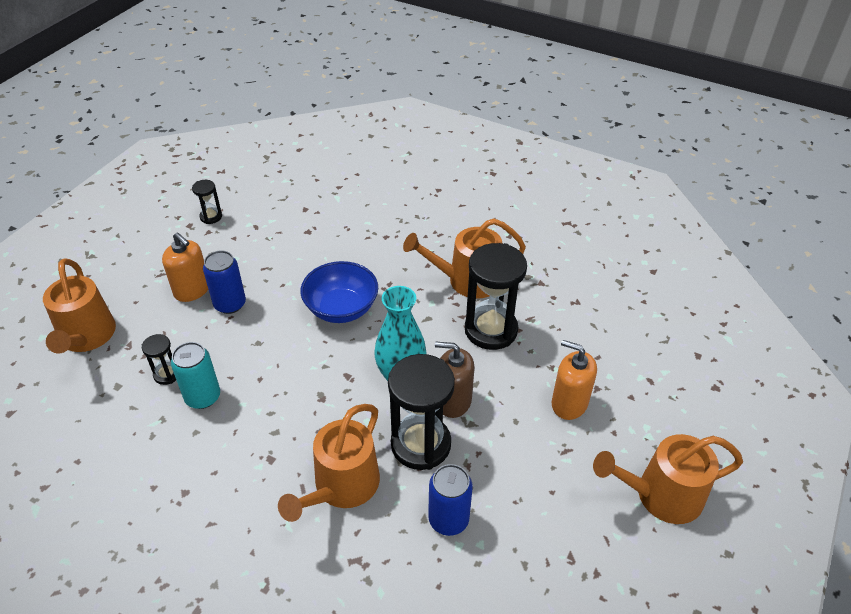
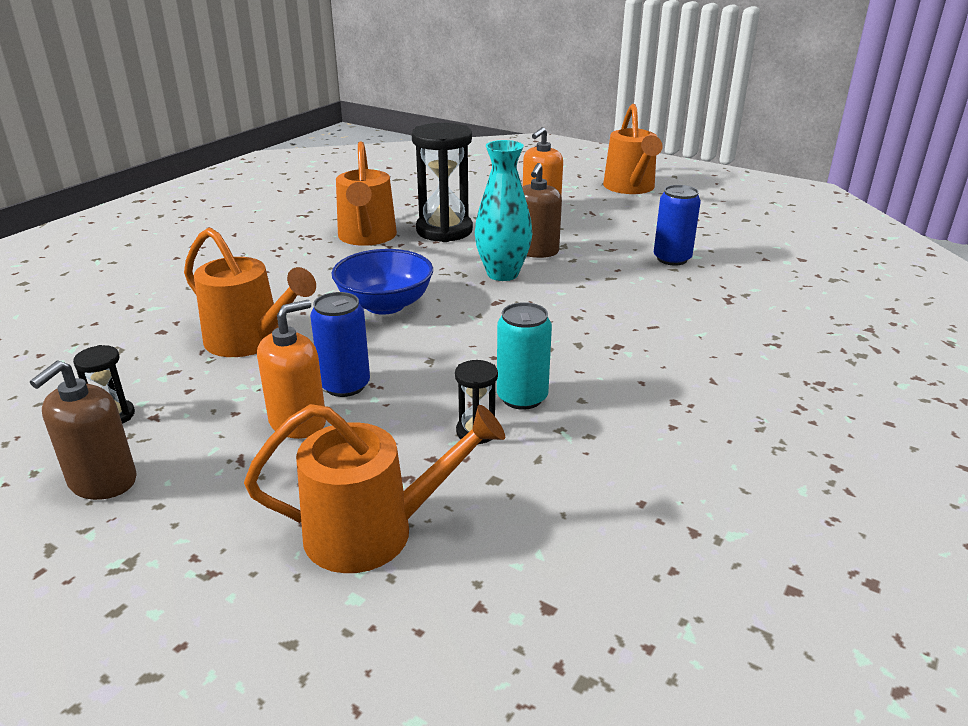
camera: 85 degrees left, 15 degrees down
orange watering can [278,404,380,522] -> orange watering can moved to [184,227,316,357]
black hourglass [388,354,455,470] -> none
none -> brown soap dispenser [30,361,137,500]

